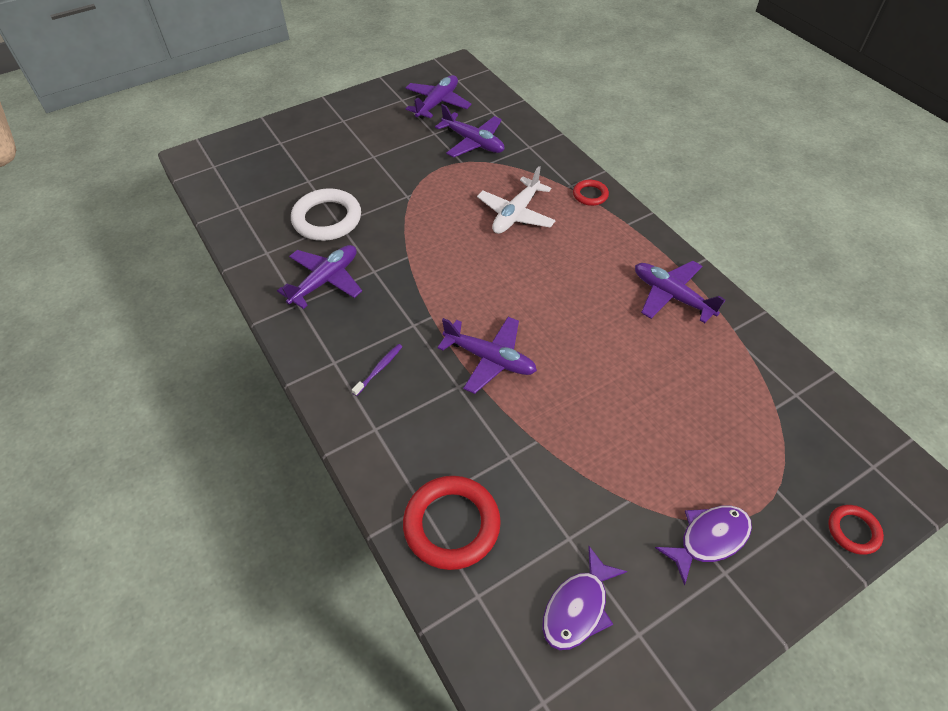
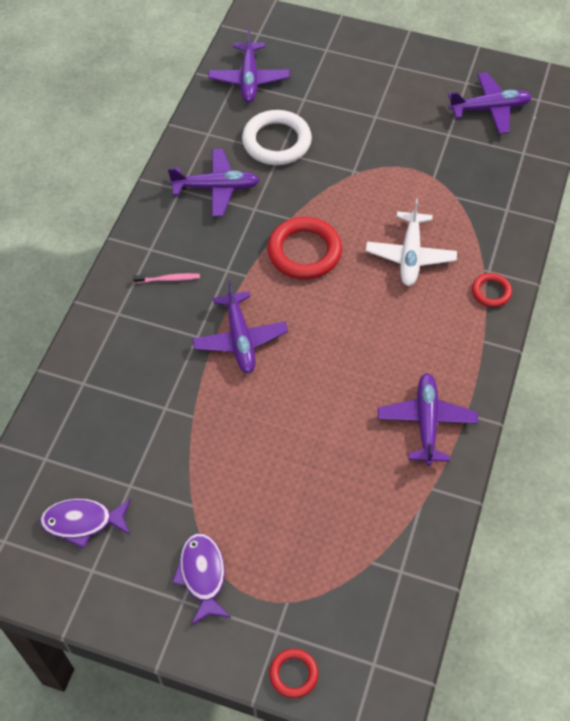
camera: 50 degrees right, 5 degrees up
purple toothbrush [352,344,402,396] -> pink toothbrush [133,273,200,283]
red ring [403,476,501,570] -> red ring moved to [267,217,342,279]
purple plane [435,104,504,157] -> purple plane moved to [208,28,290,102]
white plane [477,166,556,234] -> white plane turned 75 degrees counterclockwise [366,198,457,286]
purple fish [655,506,752,585] -> purple fish turned 120 degrees counterclockwise [172,533,231,625]

